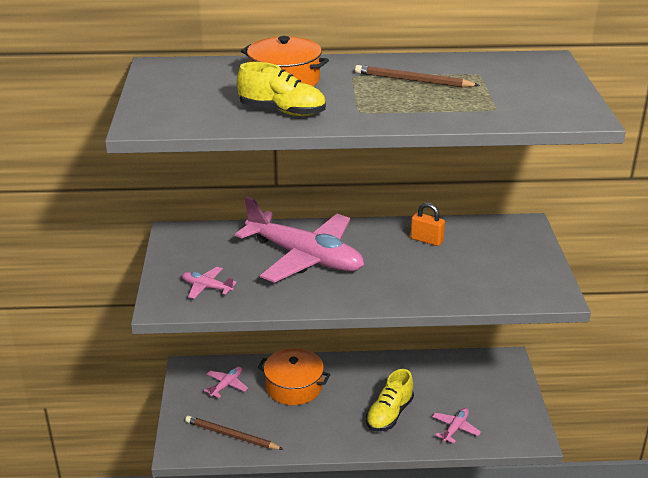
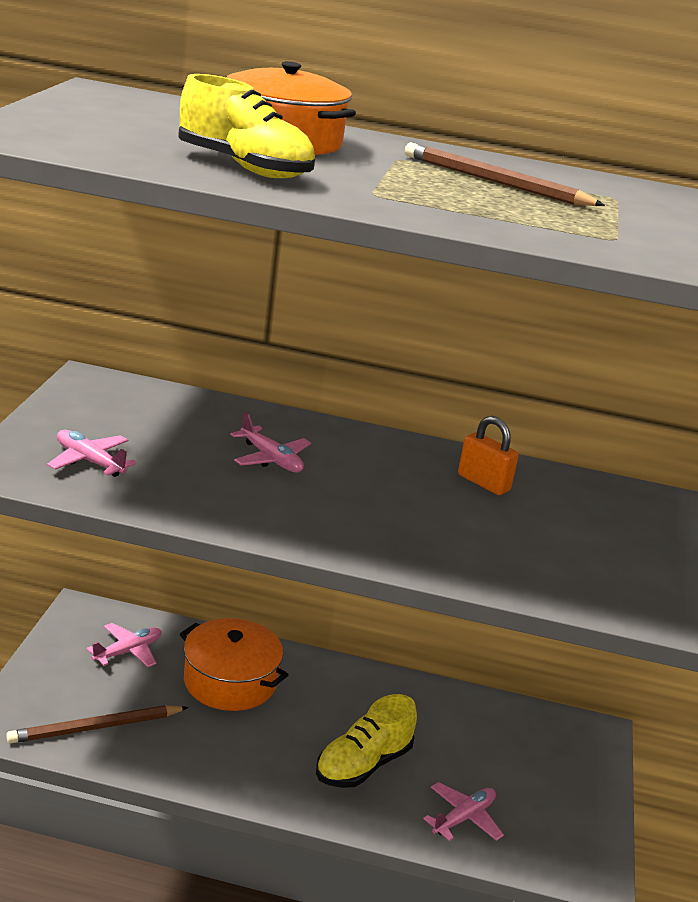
camera: 10 degrees right, 5 degrees down
brown pencil [185,416,284,450] -> brown pencil turned 60 degrees counterclockwise [6,705,188,744]
pink plane [235,197,364,283] -> pink plane [231,411,311,473], size x0.40

